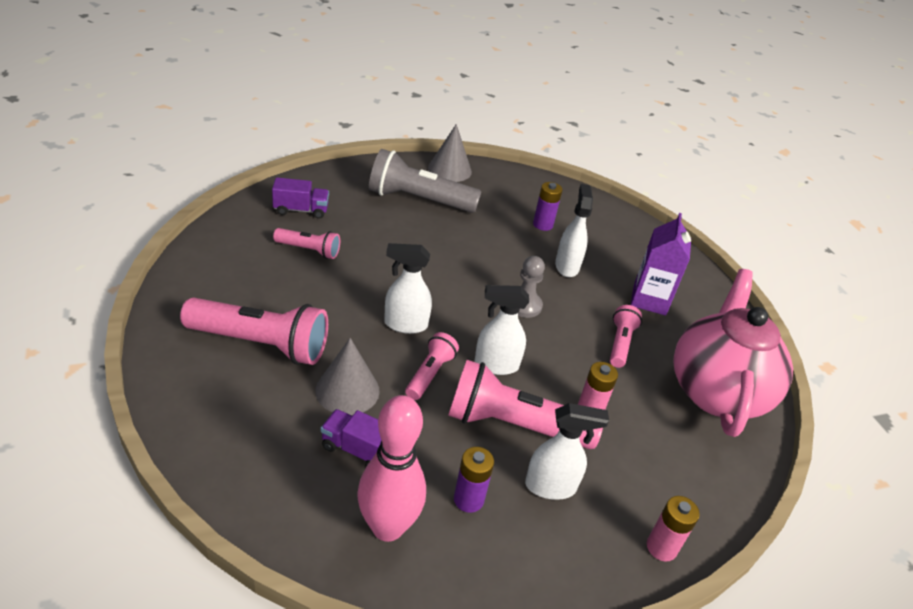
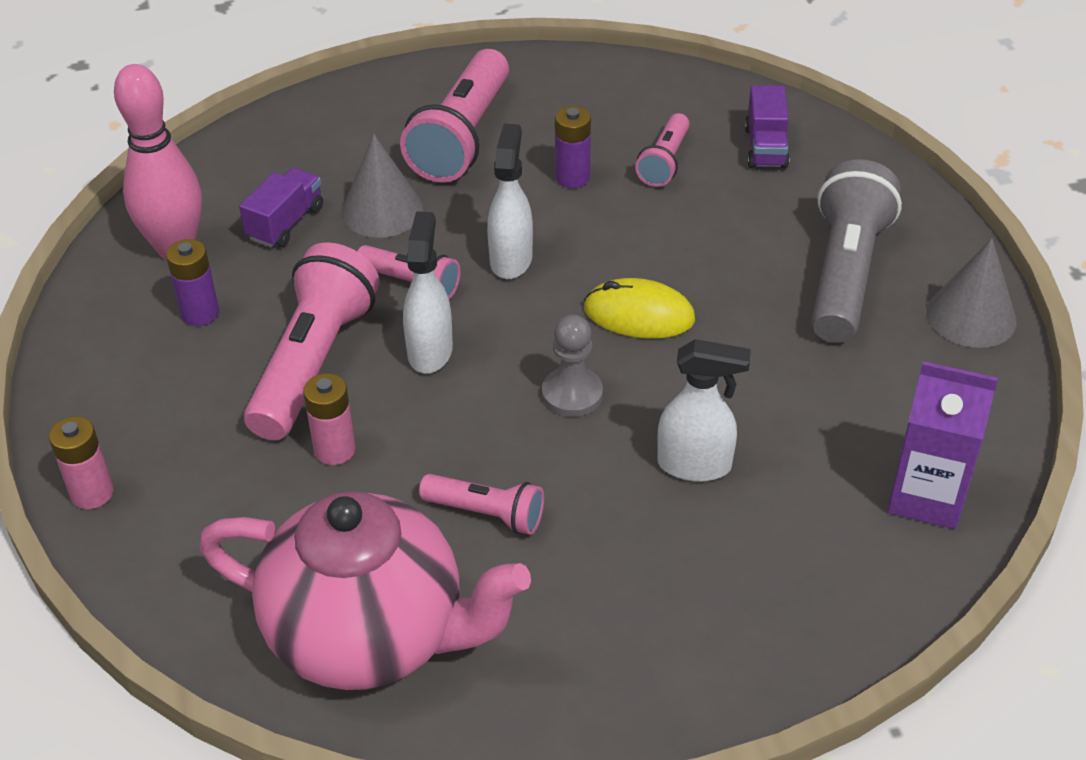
camera: 100 degrees right, 5 degrees up
white spray bottle [525,403,609,500] -> none
purple battery [533,182,563,231] -> purple battery moved to [555,106,591,188]
purple carton [631,213,691,316] -> purple carton moved to [887,361,998,529]
none -> yellow mouse [584,278,695,339]

